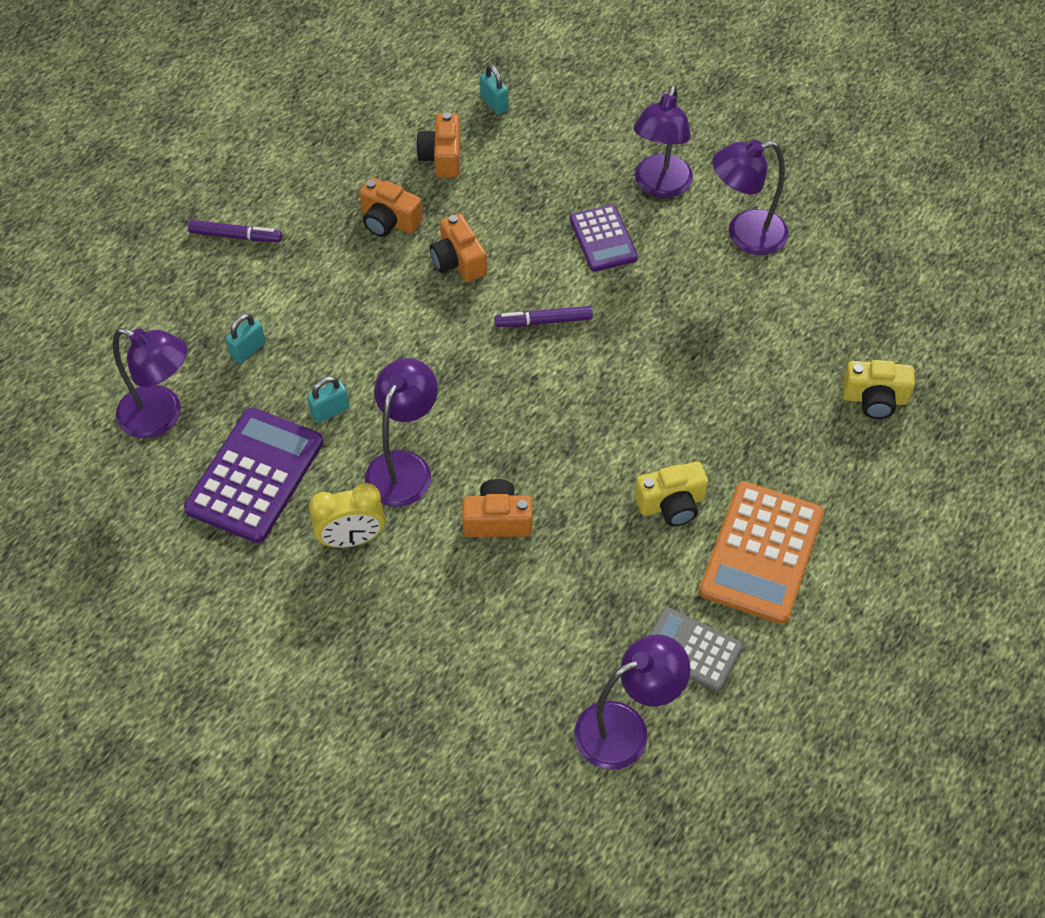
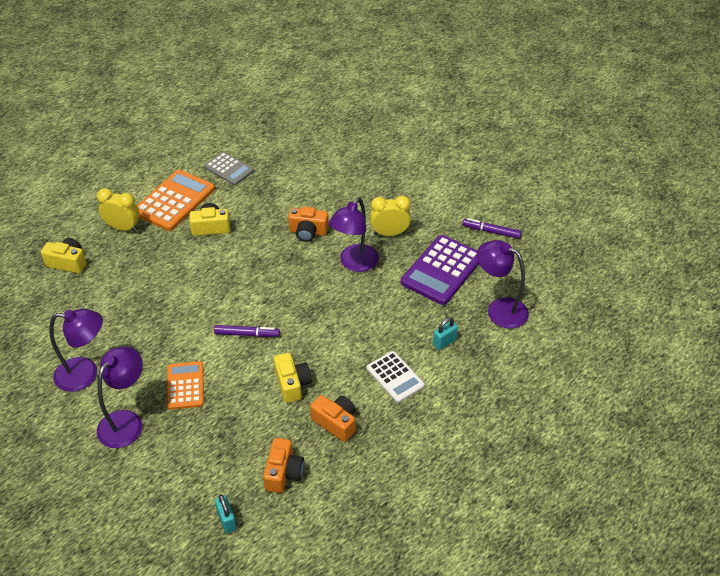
camera: 170 degrees left, 10 degrees down
purple marker [188,220,282,242] -> purple marker moved to [462,218,522,239]
turquoise padlock [307,376,349,423] -> none
orange camera [430,213,487,282] -> yellow camera [274,353,312,403]
purple calculator [570,204,638,272] -> orange calculator [167,361,204,410]
purple lamp [574,634,690,770] -> none
none -> yellow clock [97,188,140,232]
none -> white calculator [366,351,425,403]

